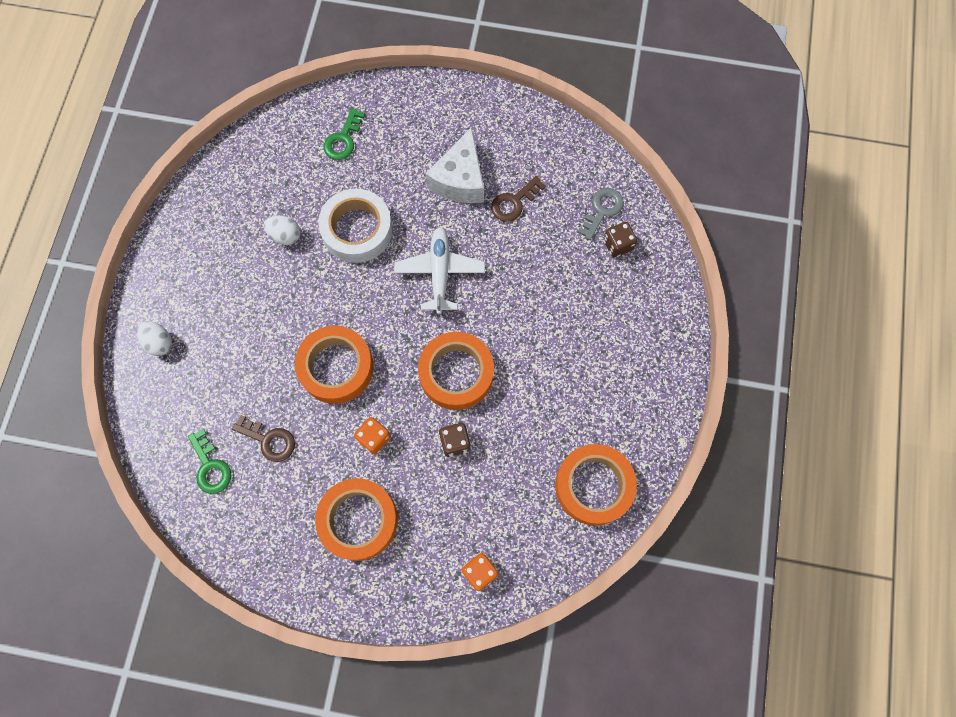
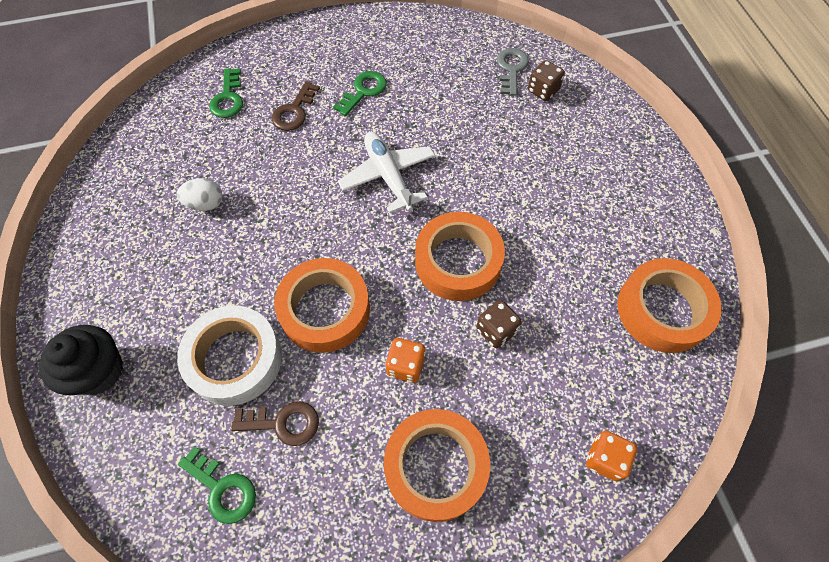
camera: 25 degrees left, 10 degrees down
white egg [137,321,172,356] -> black cupcake [39,325,123,395]
white tape [318,189,393,263] -> white tape moved to [177,305,282,406]
white cheese [426,127,484,203] -> green key [333,71,387,116]
brown key [491,176,546,222] -> brown key moved to [272,81,320,131]

